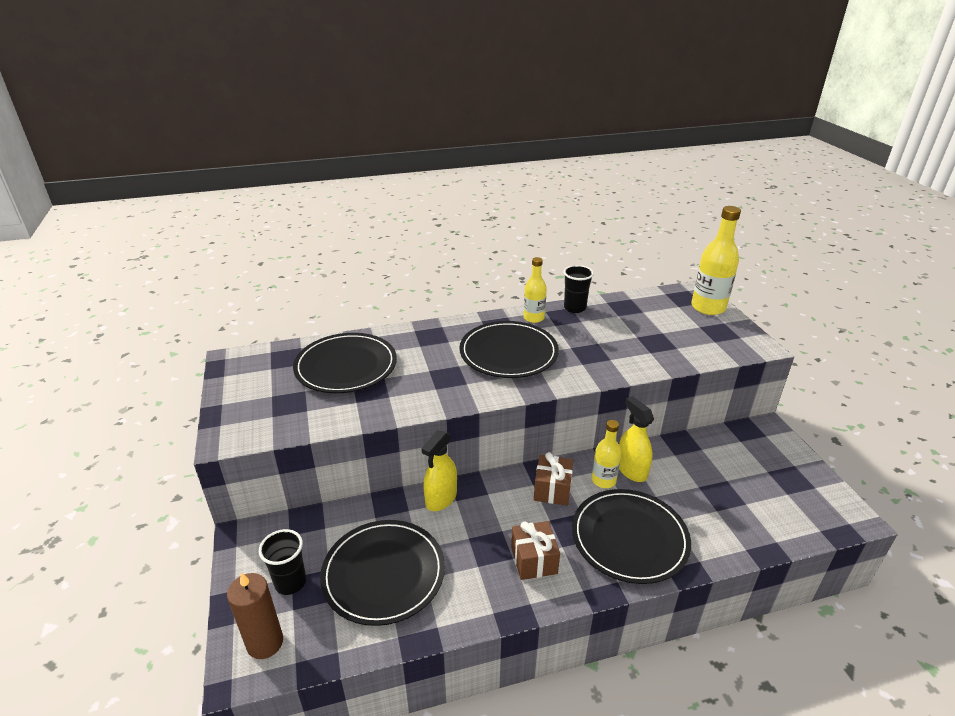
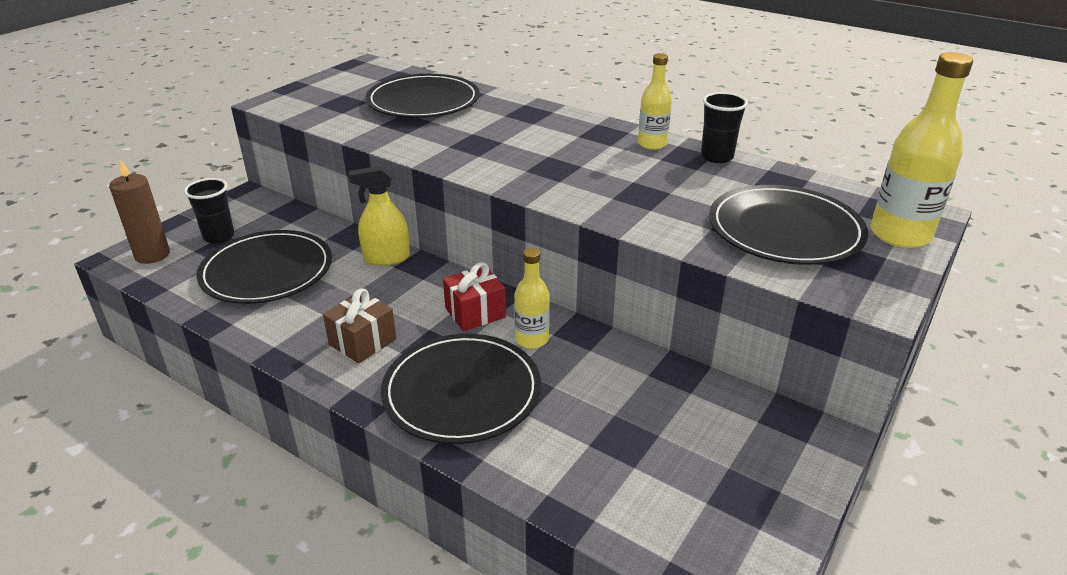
camera: 50 degrees right, 0 degrees up
black plate [459,321,559,378] -> black plate moved to [709,185,868,265]
brown gift [534,452,573,506] -> red gift [443,262,506,331]
yellow spray bottle [619,396,654,482] -> none

